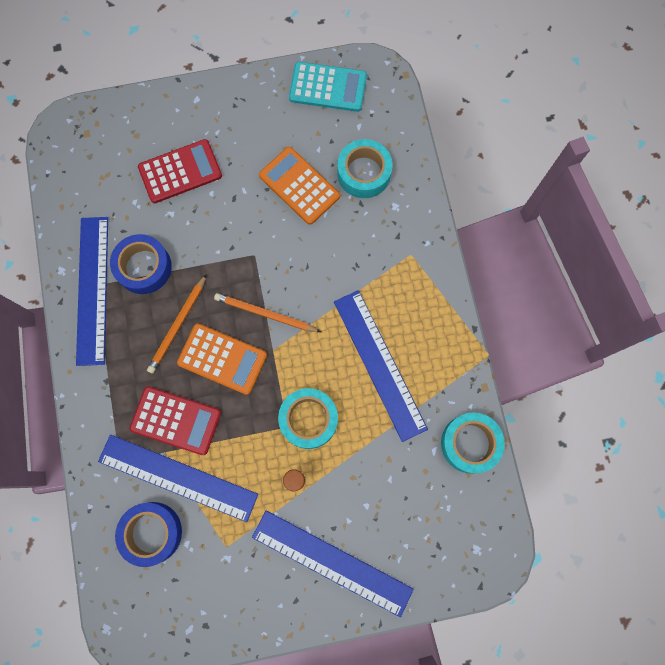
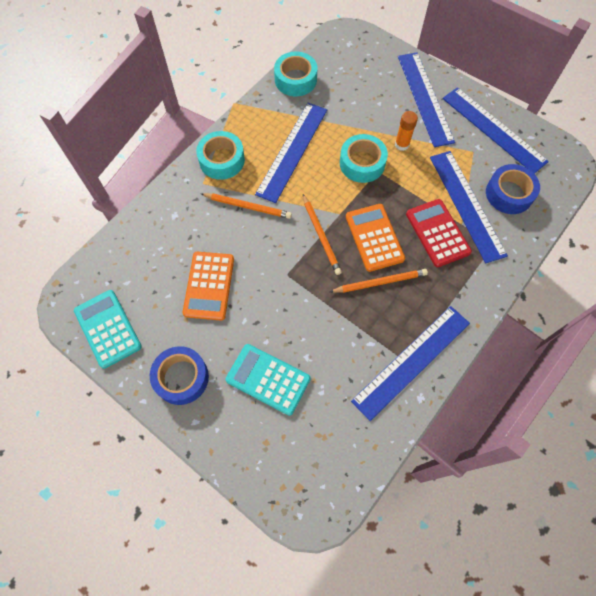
camera: 130 degrees left, 10 degrees down
blue tape [110,234,172,294] -> blue tape moved to [150,346,209,405]
red calculator [138,139,222,203] -> turquoise calculator [225,344,311,416]
turquoise tape [337,139,392,198] -> turquoise tape moved to [196,131,245,180]
none -> orange pencil [201,193,292,219]
none -> blue ruler [443,87,549,174]

